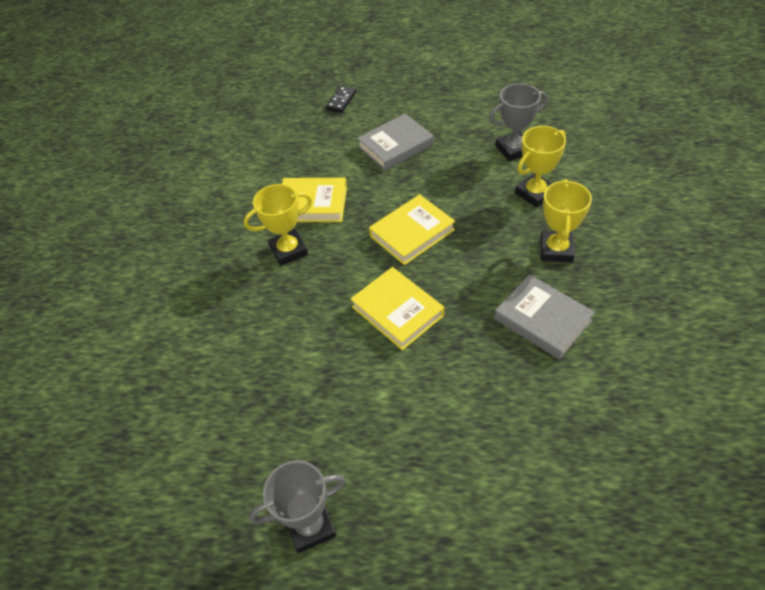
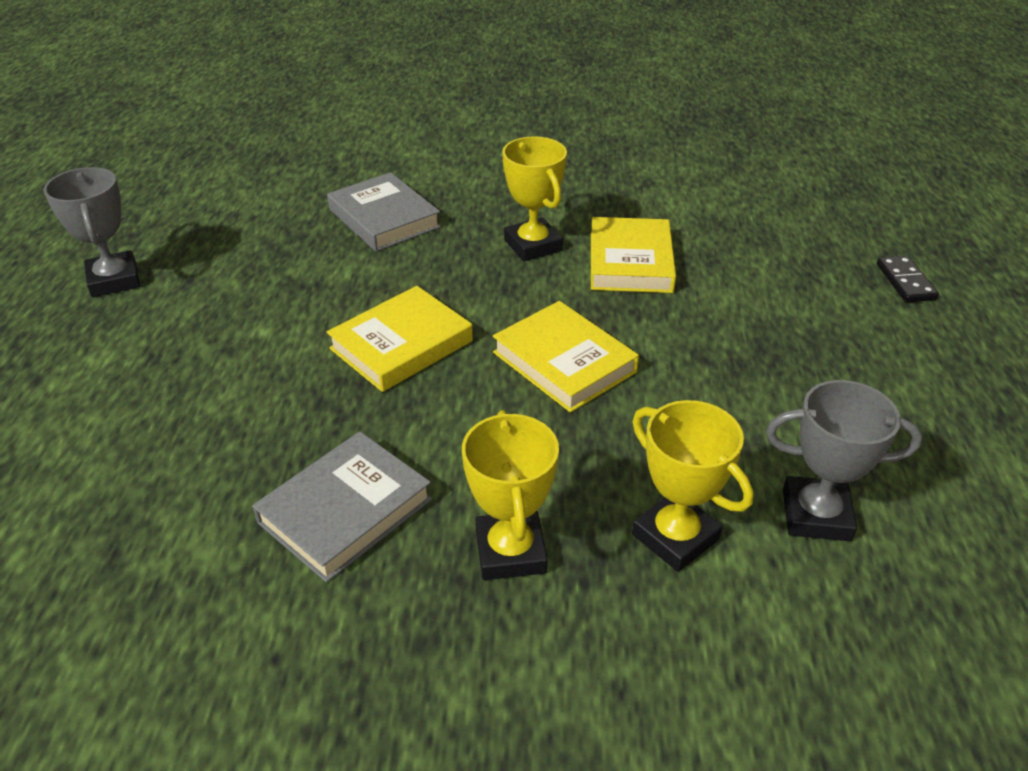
camera: 85 degrees right, 10 degrees down
black domino [326,86,357,113] -> black domino turned 60 degrees clockwise [877,256,939,302]
grey book [357,114,434,171] -> grey book moved to [327,172,441,251]
grey trophy [489,83,547,161] -> grey trophy turned 60 degrees counterclockwise [766,380,923,541]
yellow trophy [540,179,592,262] -> yellow trophy turned 75 degrees clockwise [462,410,559,580]

